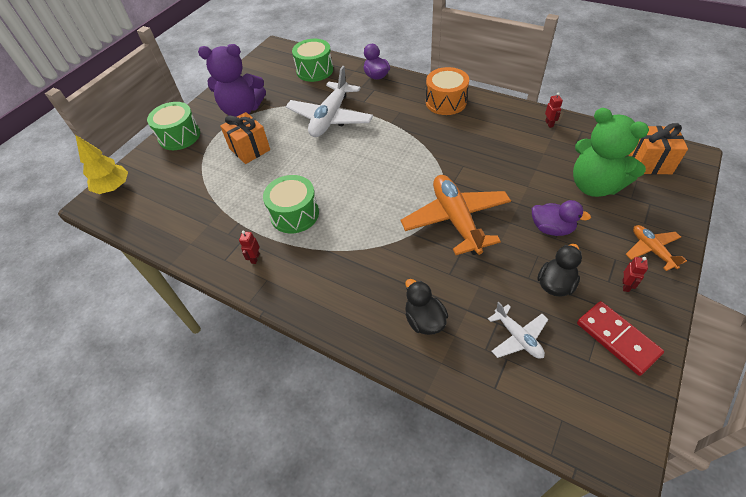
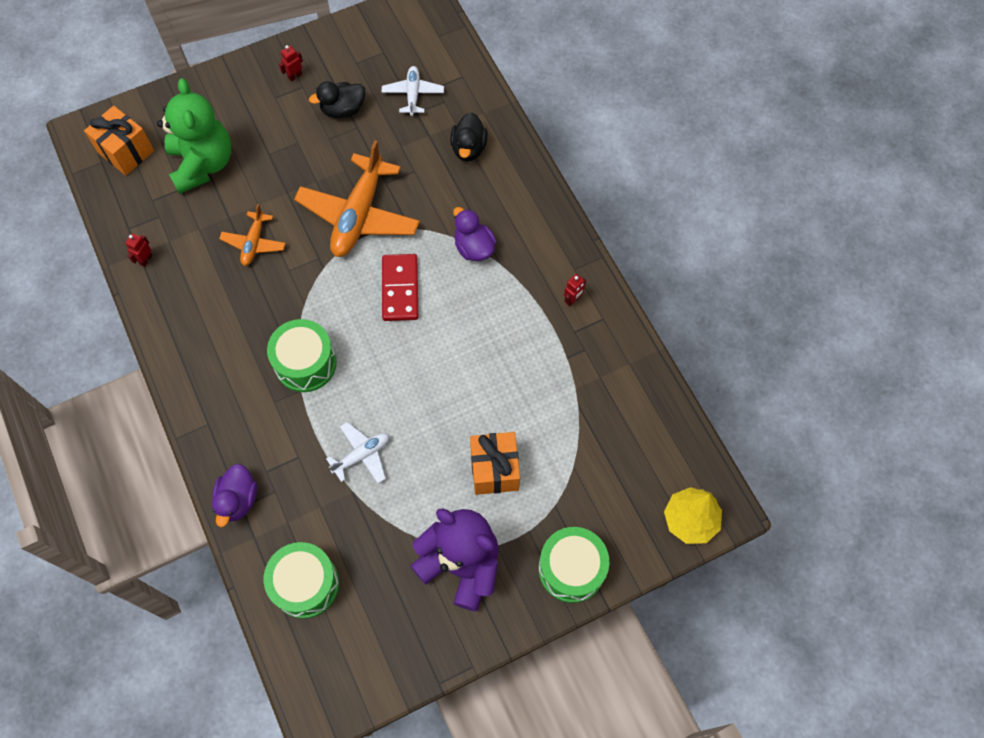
camera: 150 degrees left, 15 degrees up
green drum [263,175,319,233] -> green drum moved to [267,319,337,392]
white plane [286,66,373,137] -> white plane [326,422,389,484], size x0.52
orange drum [426,67,469,115] -> none
purple duck [532,200,591,236] -> purple duck moved to [453,207,497,261]
red domino [577,301,664,376] -> red domino moved to [382,254,418,321]
orange plane [626,225,687,271] -> orange plane moved to [219,204,286,266]

